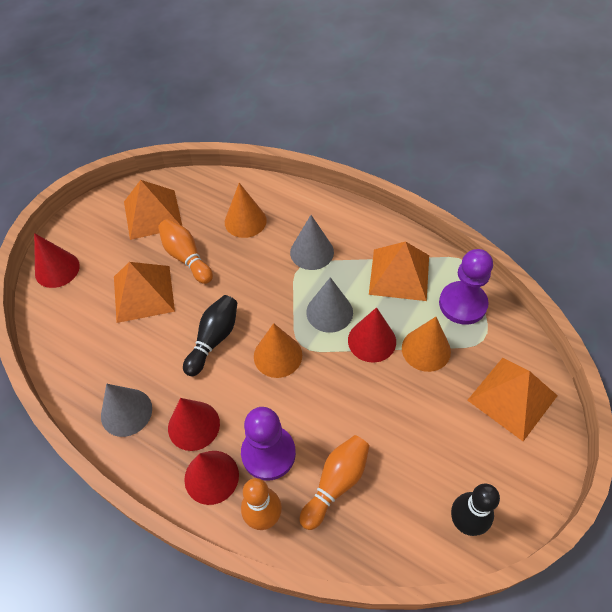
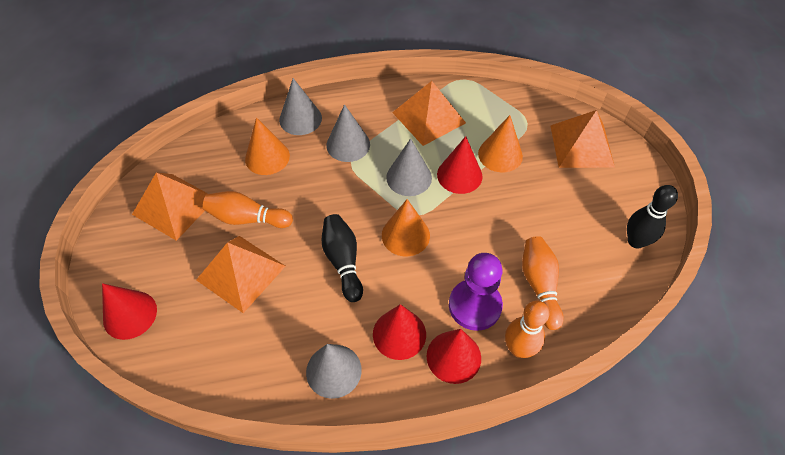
camera: 45 degrees left, 0 degrees up
purple pawn [439,249,493,325] -> none
none -> grey cone [279,78,322,135]

